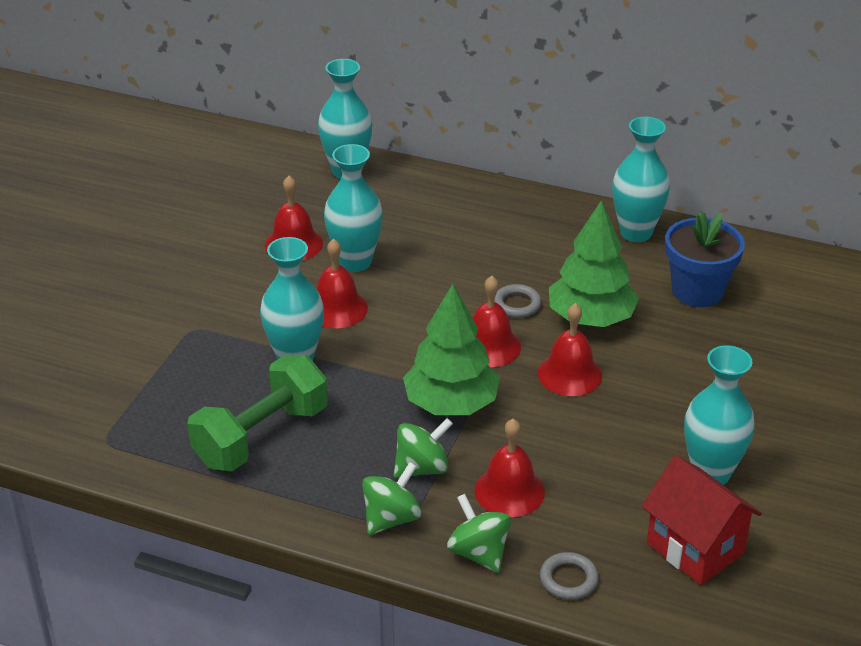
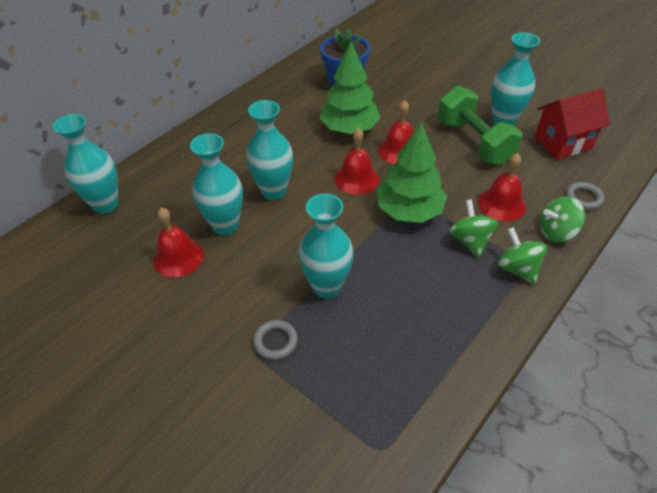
camera: 70 degrees left, 10 degrees up
green dumbbell [187,355,328,471] -> green dumbbell moved to [438,86,522,165]
red bell [316,239,368,328] -> none
grey ring [494,284,542,318] -> grey ring moved to [253,320,298,360]
turquoise vase [612,117,670,242] -> turquoise vase moved to [246,100,293,200]

